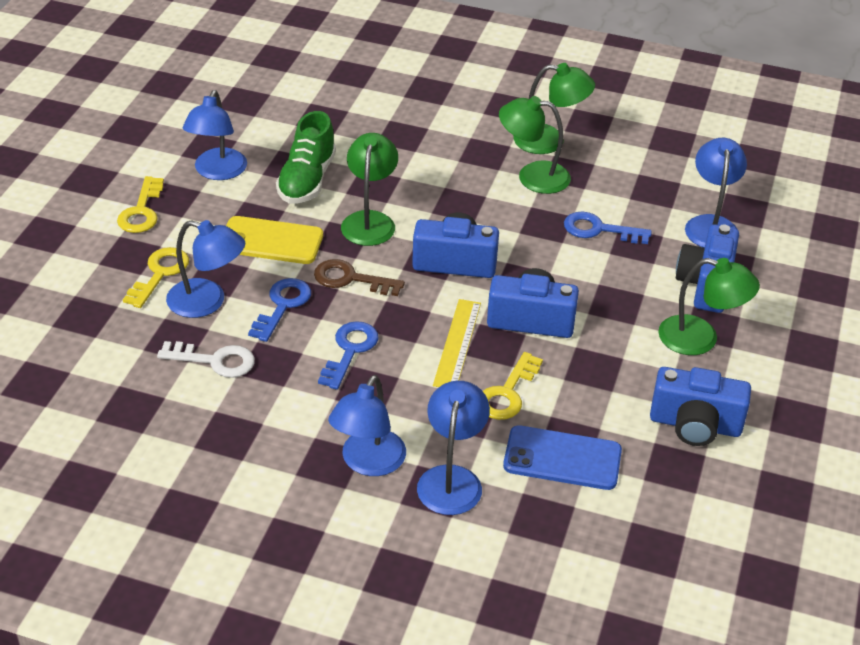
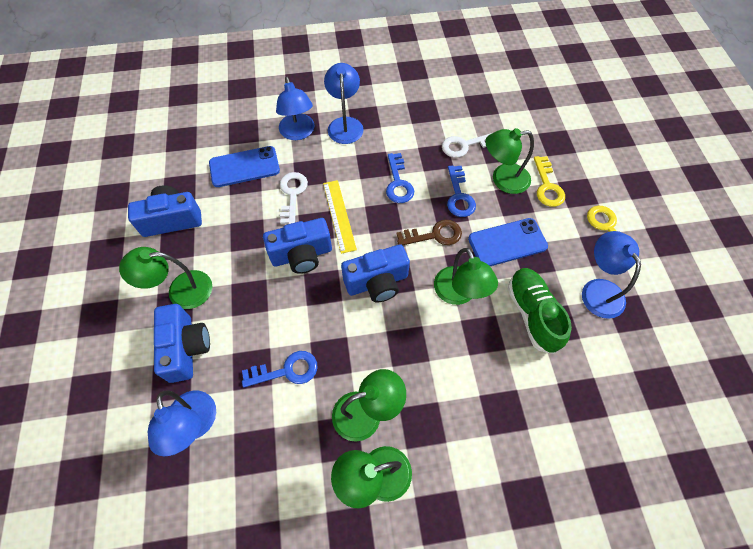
camera: 155 degrees right, 20 degrees up
blue lamp [166,220,245,318] -> green lamp [485,128,534,194]
yellow phone [226,216,323,264] -> blue phone [468,218,548,266]
yellow key [483,352,543,420] -> white key [280,172,308,224]

